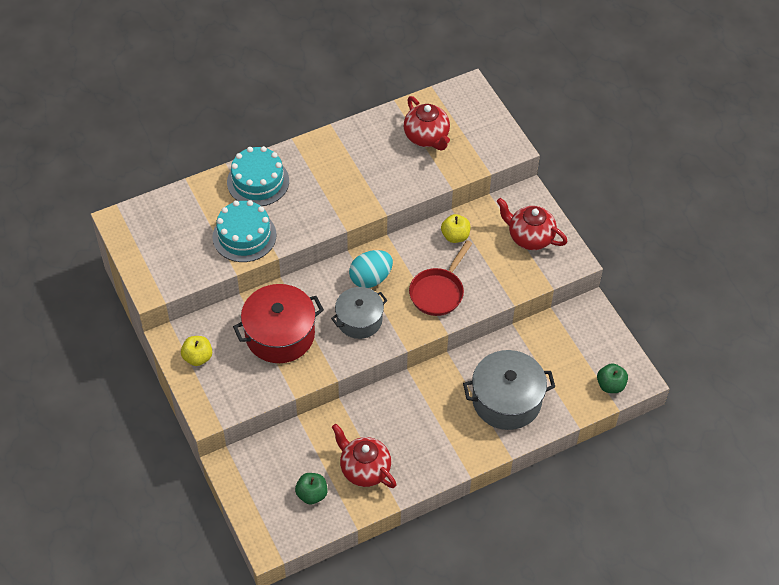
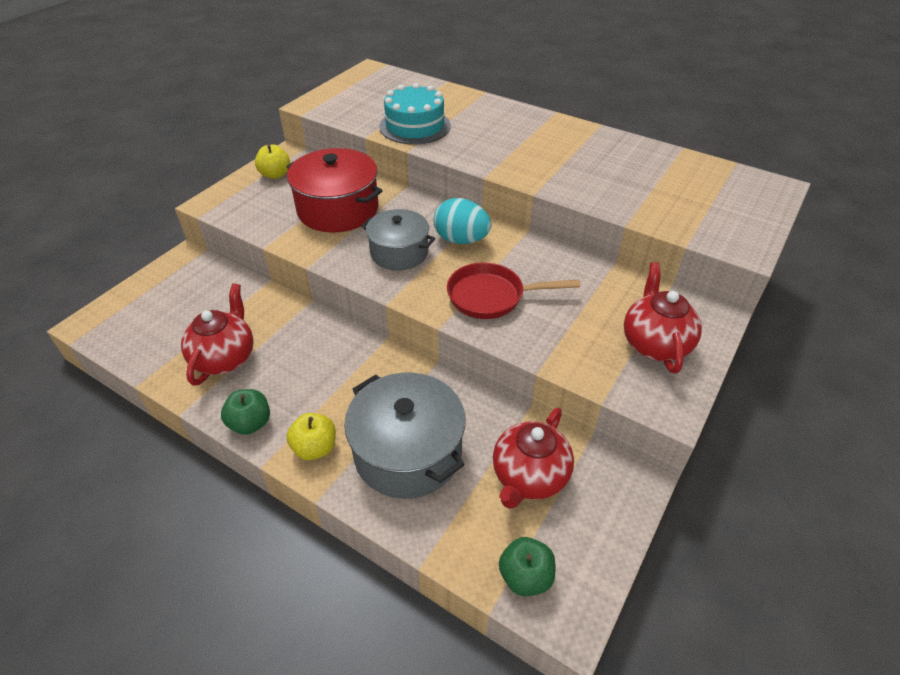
camera: 60 degrees right, 10 degrees down
turquoise cake [227,146,289,206] -> none
green apple [295,473,328,505] -> green apple moved to [221,389,270,435]
red teapot [404,96,450,150] -> red teapot moved to [493,408,574,509]
yellow apple [441,214,470,243] -> yellow apple moved to [287,413,336,460]

